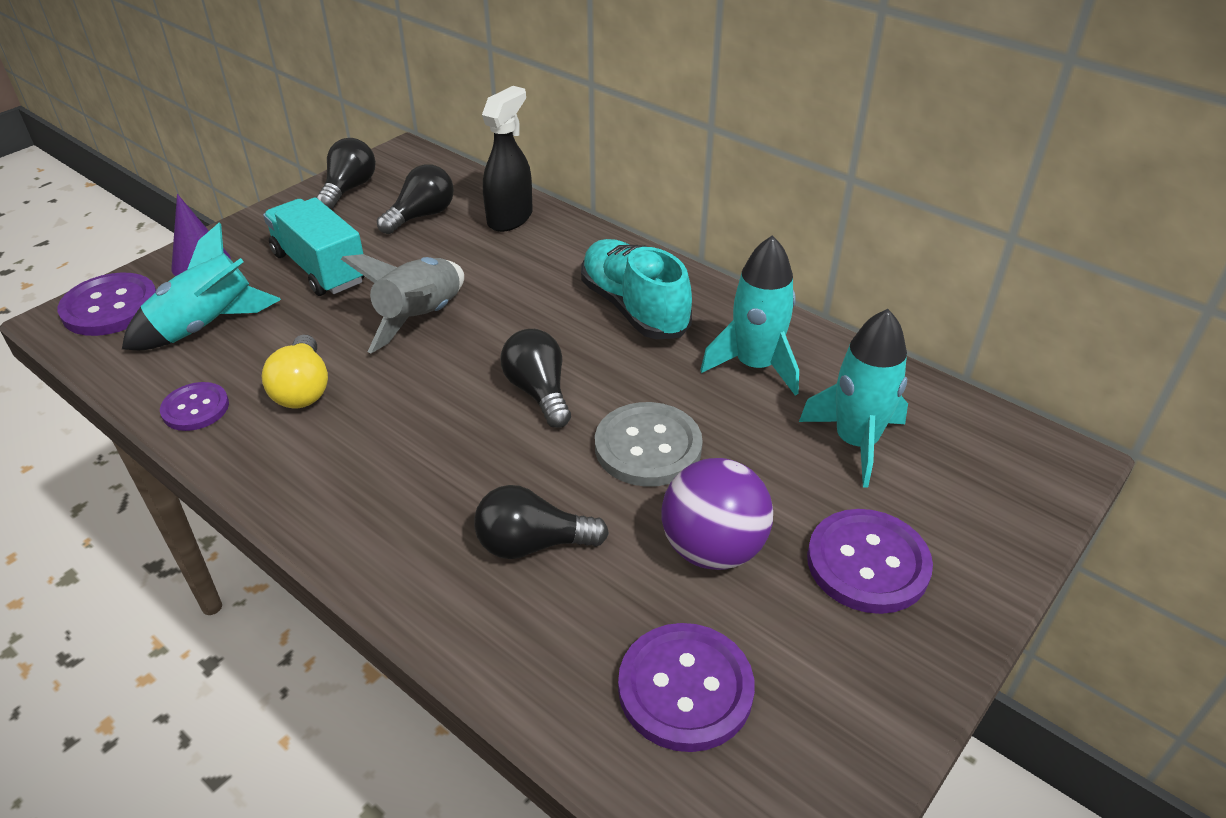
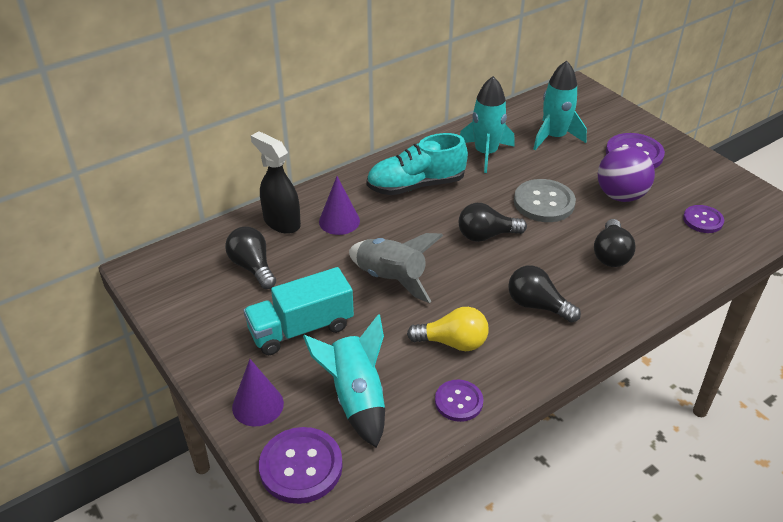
camera: 75 degrees left, 0 degrees up
black light bulb [316,138,376,209] -> black light bulb moved to [508,265,581,323]
purple button [618,623,755,752] -> purple button [683,205,724,233], size x0.62
none -> purple cone [319,176,360,235]

